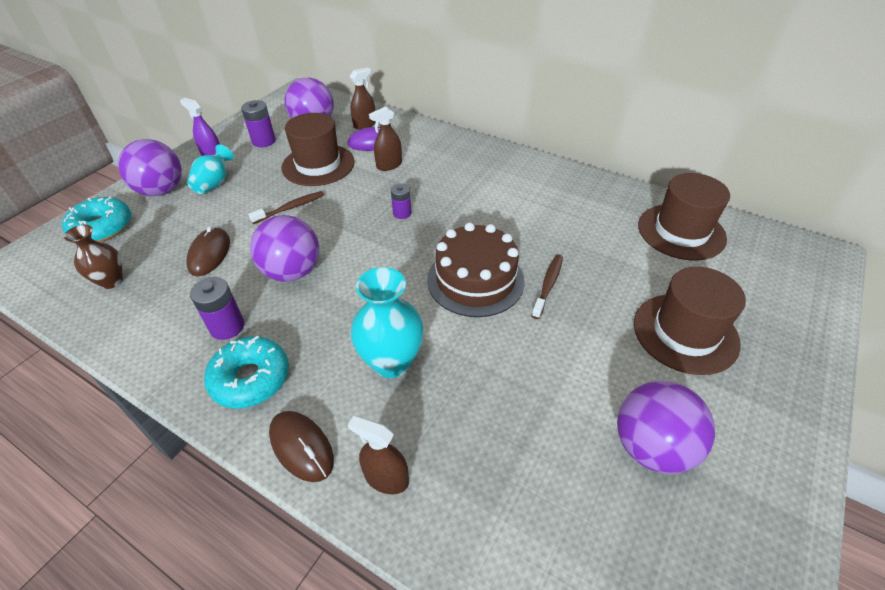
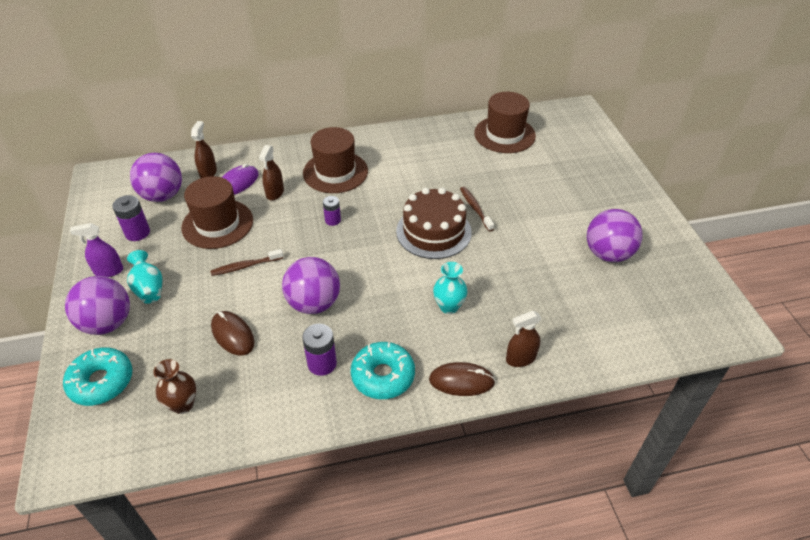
camera: 45 degrees left, 0 degrees up
brown toothbrush [248,191,324,224] -> brown toothbrush turned 120 degrees counterclockwise [210,249,283,276]
turquoise vase [351,267,424,378] -> turquoise vase [433,262,468,314], size x0.65
brown hat [634,267,746,375] -> brown hat moved to [303,127,368,193]

